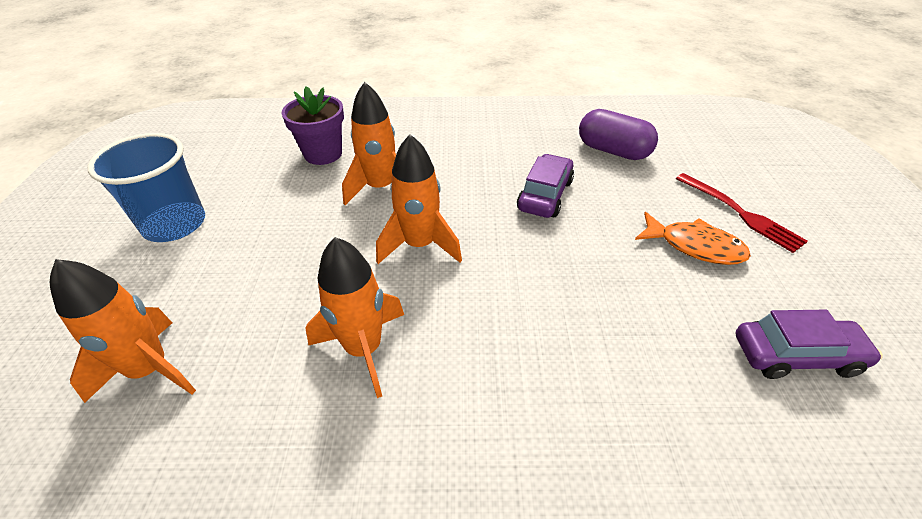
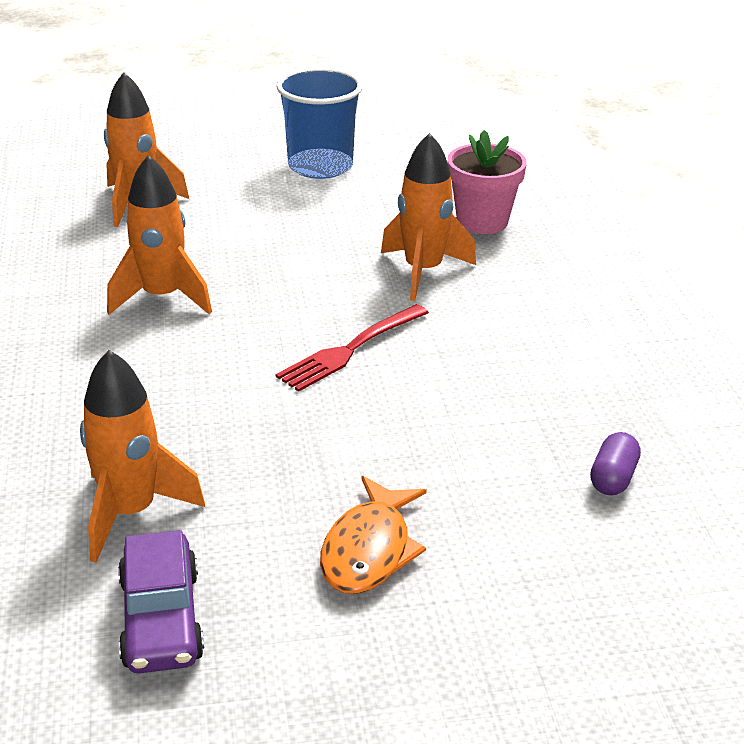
camera: 80 degrees right, 10 degrees down
purple flower pot [281,86,344,165] -> pink flower pot [447,130,527,234]
orange rocket [376,134,462,264] -> orange rocket moved to [80,350,205,563]
purple car [517,154,574,218] -> none
purple capsule [579,109,658,160] -> purple capsule [590,432,641,495], size x0.56
red fork [676,173,808,253] -> red fork moved to [276,304,429,392]

